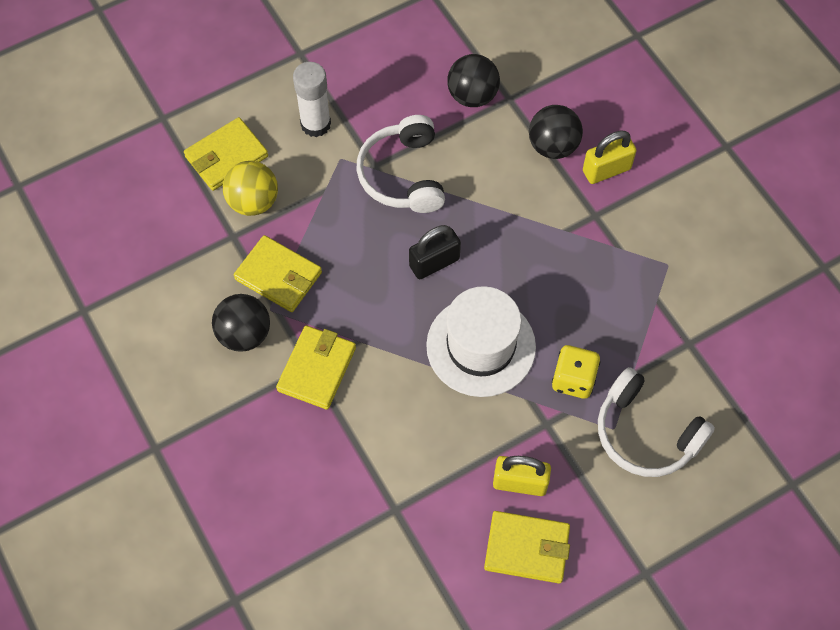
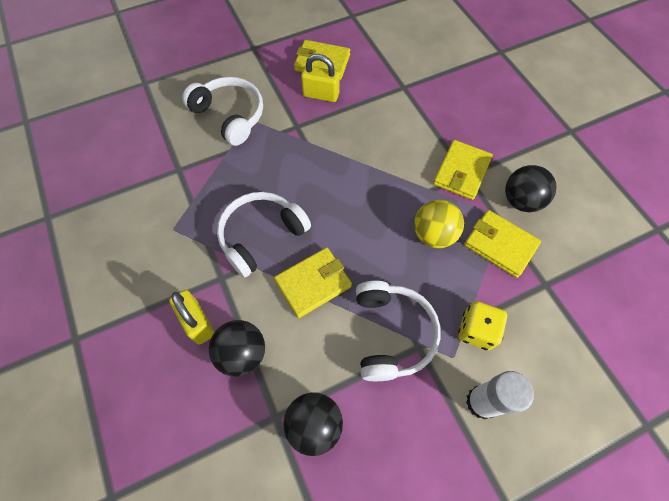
camera: 175 degrees left, 0 degrees up
yellow wallet [184,117,268,191] -> yellow wallet moved to [274,247,352,318]
yellow ball [223,161,278,216] -> yellow ball moved to [414,200,464,248]
black padlock [409,225,461,279] -> none
white hat [426,286,536,397] -> none
yellow dice [552,345,601,399] -> yellow dice moved to [458,301,507,350]
yellow padlock [583,131,637,184] -> yellow padlock turned 75 degrees clockwise [169,290,215,345]
none -> white headphones [217,192,311,278]

